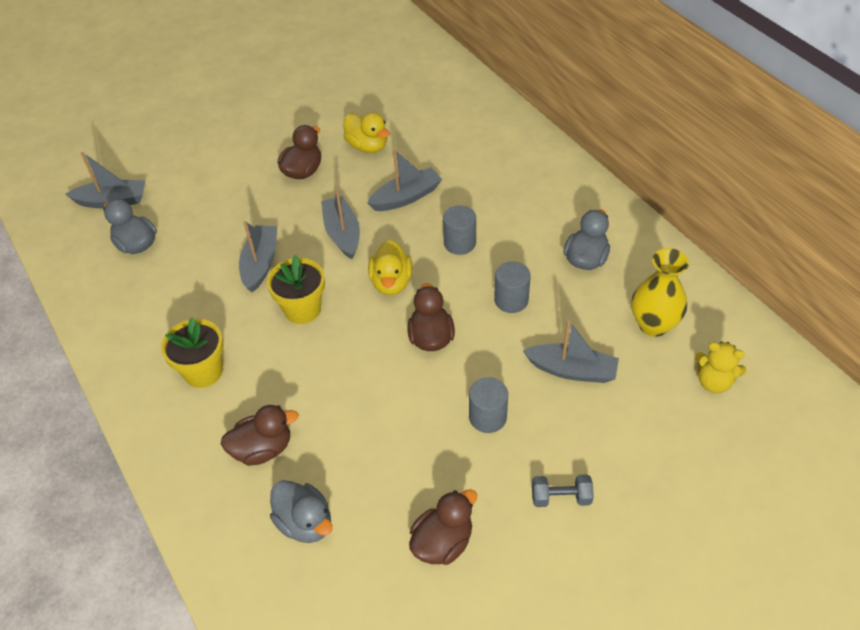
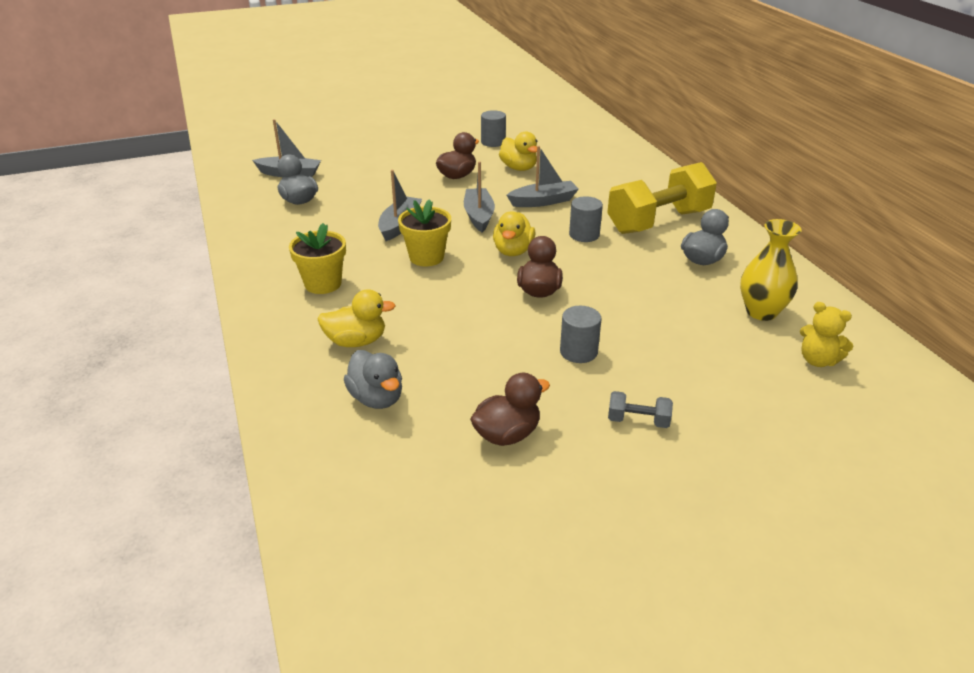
camera: 10 degrees right, 15 degrees down
brown duck [221,405,299,466] -> yellow duck [317,289,396,347]
grey cylinder [494,261,531,313] -> grey cylinder moved to [481,110,506,147]
grey boat [523,320,619,383] -> none
none -> yellow dumbbell [607,162,717,234]

